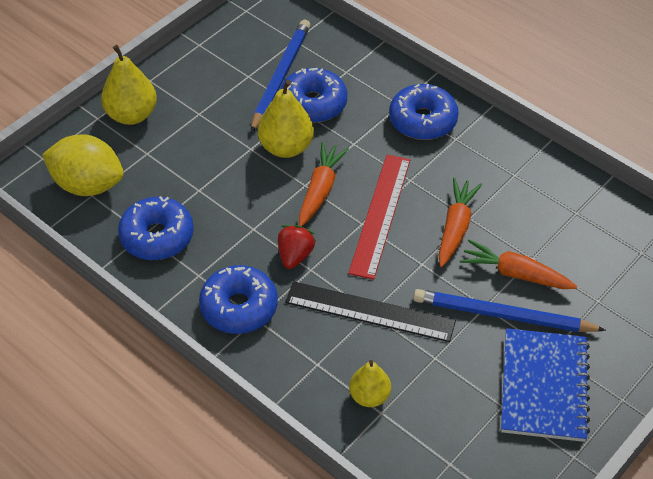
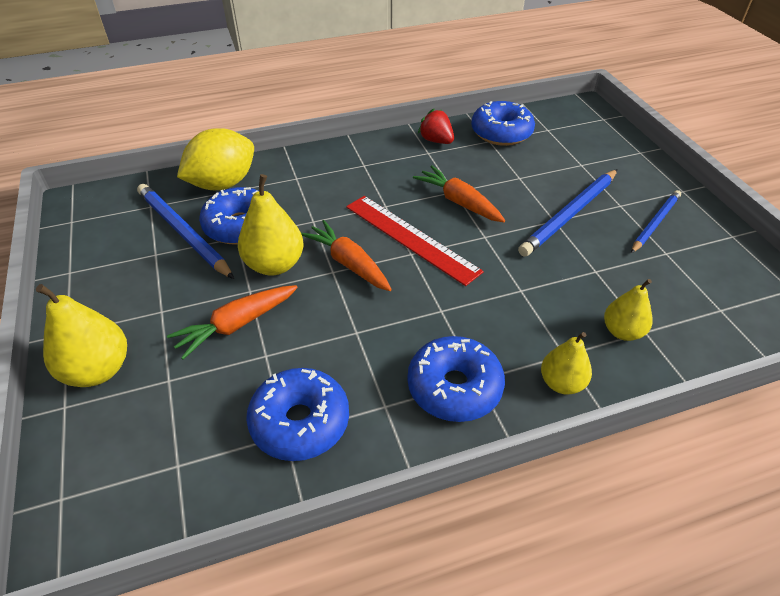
camera: 60 degrees left, 5 degrees down
yellow lemon [42,134,124,196] -> yellow lemon moved to [177,128,254,190]
red strawberry [278,225,316,269] -> red strawberry moved to [418,109,454,144]
black ruler [285,281,456,342] -> none
blue donut [389,84,459,140] -> blue donut moved to [471,101,535,146]
orange carrot [460,239,577,289] -> orange carrot moved to [167,285,298,360]
blue notebook [501,328,590,442] -> blue pencil [631,190,681,253]
none -> yellow pear [541,332,592,395]

